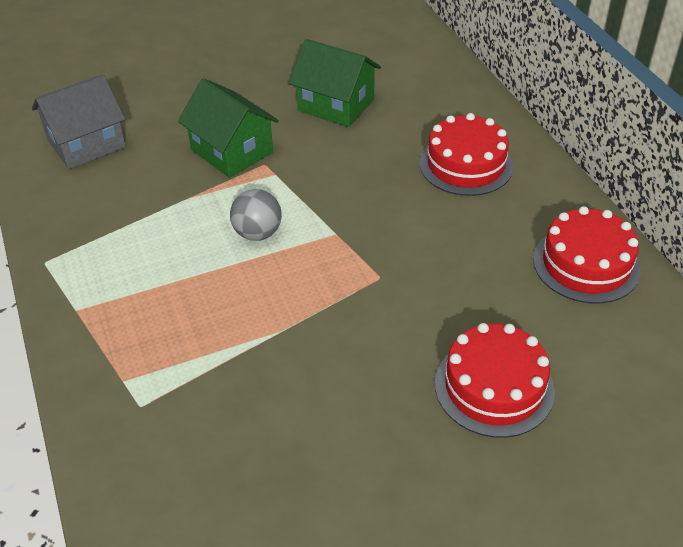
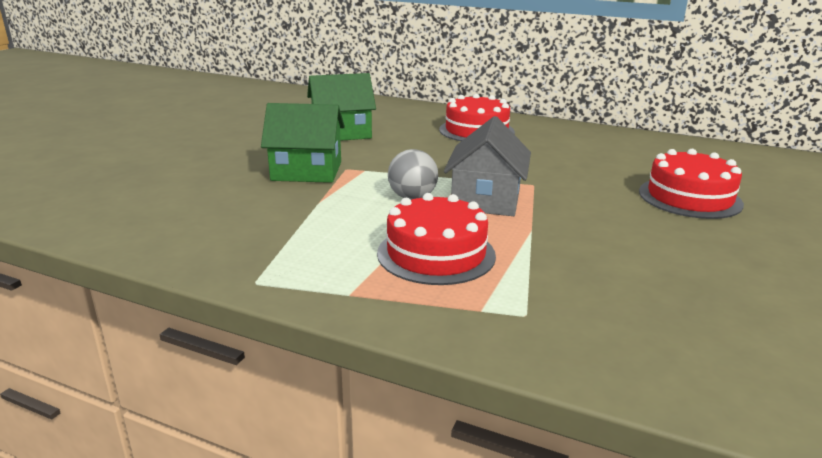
camera: 45 degrees left, 20 degrees down
grey house [32,74,126,169] -> grey house moved to [444,116,531,216]
red cake [533,206,640,304] -> red cake moved to [377,193,496,285]

